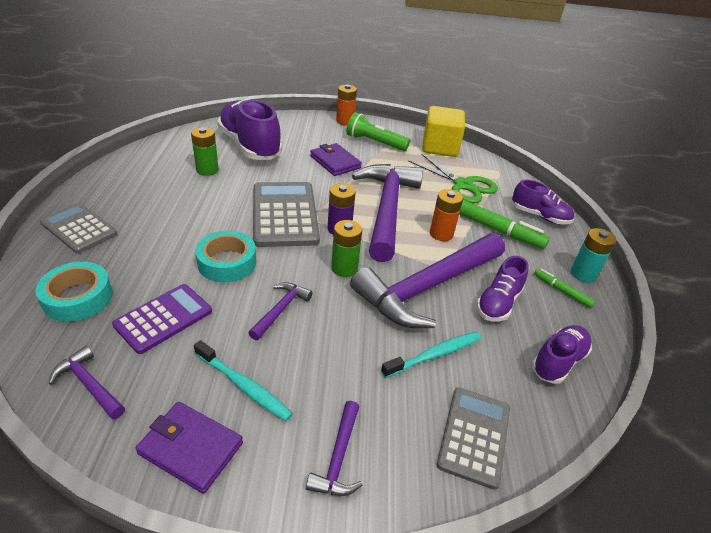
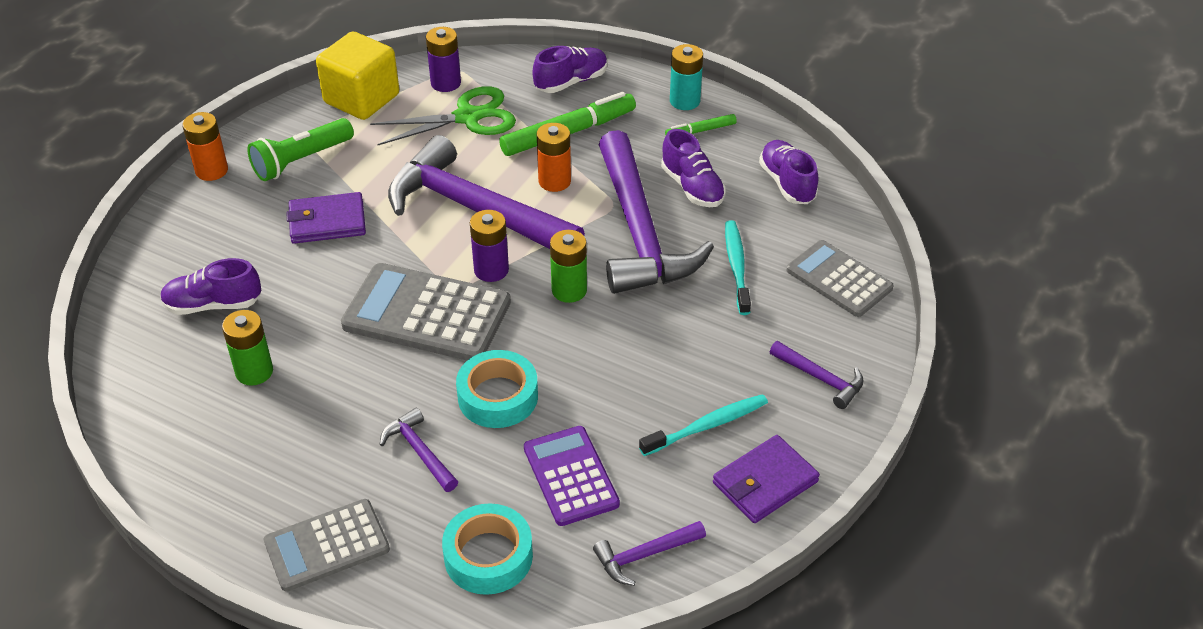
camera: 60 degrees left, 5 degrees up
purple shoe [217,99,282,160] -> purple shoe [160,258,261,315], size x0.56
purple hammer [248,282,313,340] -> purple hammer moved to [379,408,458,492]
none -> purple battery [426,27,461,92]

